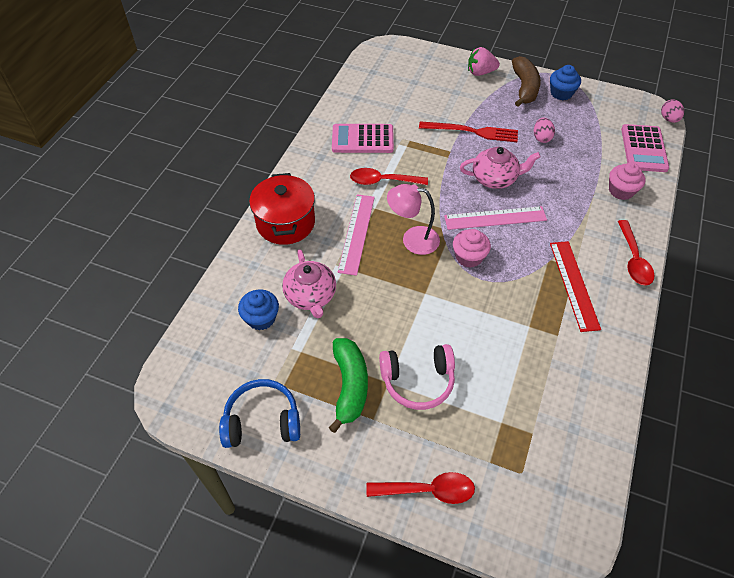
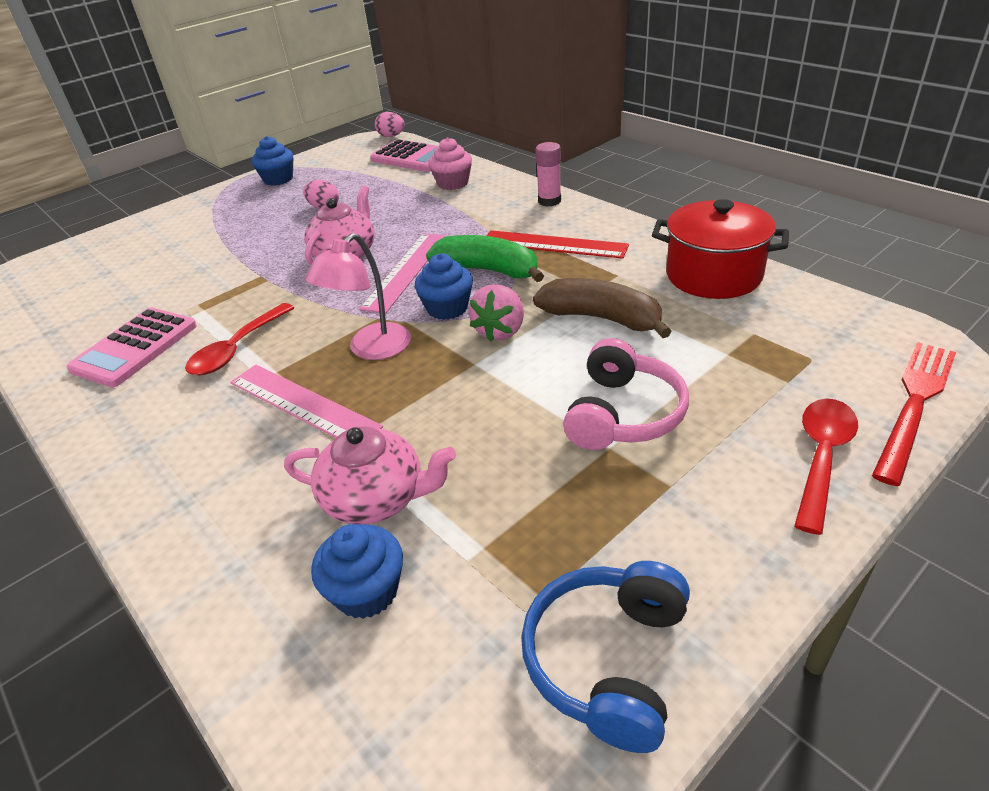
camera: 60 degrees left, 15 degrees down
red pot [249,173,315,245] -> red pot moved to [652,199,789,299]
green banana [329,338,368,433] -> green banana moved to [426,235,544,282]
red fork [419,121,518,142] -> red fork moved to [872,342,956,486]
pink cupcake [453,229,491,268] -> blue cupcake [415,254,473,320]
pink strawberry [468,47,500,76] -> pink strawberry moved to [469,284,524,341]
brown banana [512,56,541,107] -> brown banana moved to [533,278,672,338]
red spoon [618,220,655,286] -> pink glue stick [535,142,561,206]

